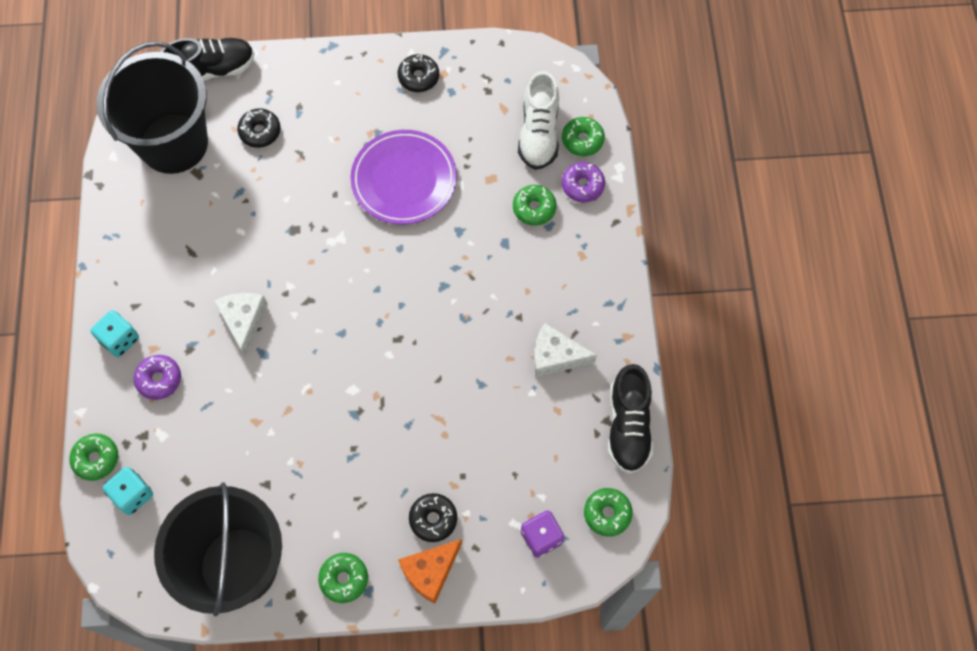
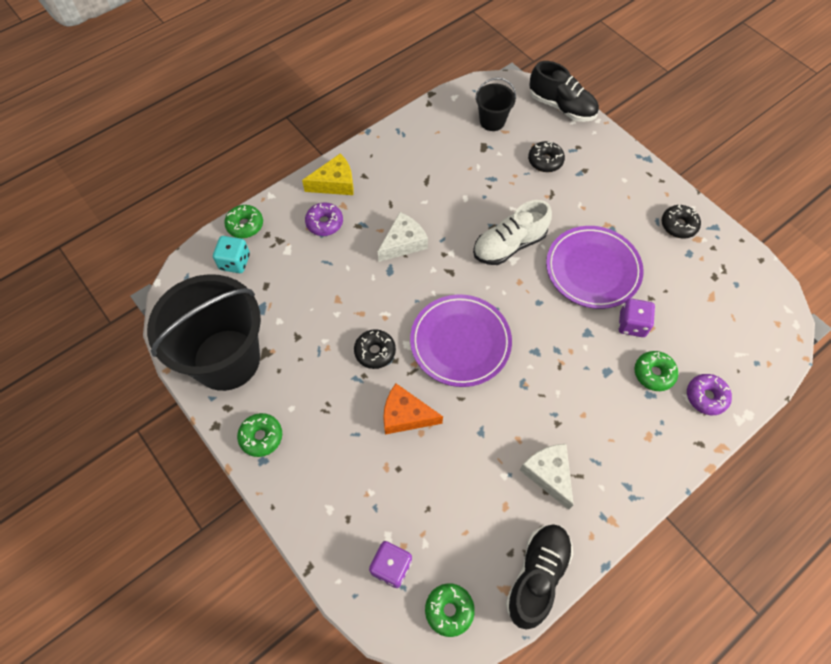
camera: 55 degrees right, 5 degrees down
turquoise dice [90,310,139,357] -> yellow cheese [302,154,354,195]
black bucket [96,41,208,174] -> black bucket [475,78,516,131], size x0.46
orange cheese [398,539,462,604] -> orange cheese moved to [383,384,443,435]
black donut [409,493,457,542] -> black donut moved to [354,329,396,369]
white shoe [518,71,559,170] -> white shoe moved to [473,200,552,265]
green donut [562,117,605,156] -> none
black shoe [608,364,653,474] -> black shoe turned 150 degrees clockwise [505,524,573,630]
none -> purple plate [410,294,512,387]
none -> purple dice [619,298,655,337]

